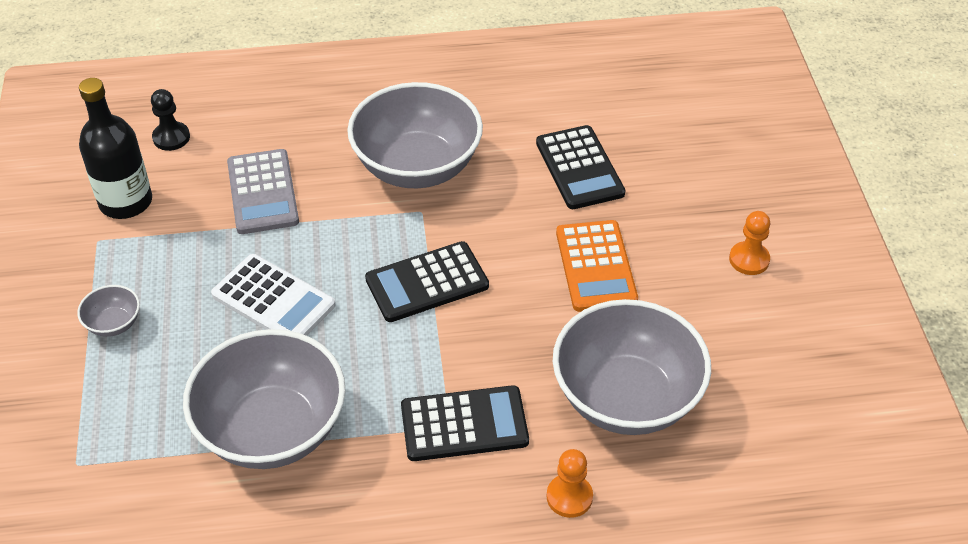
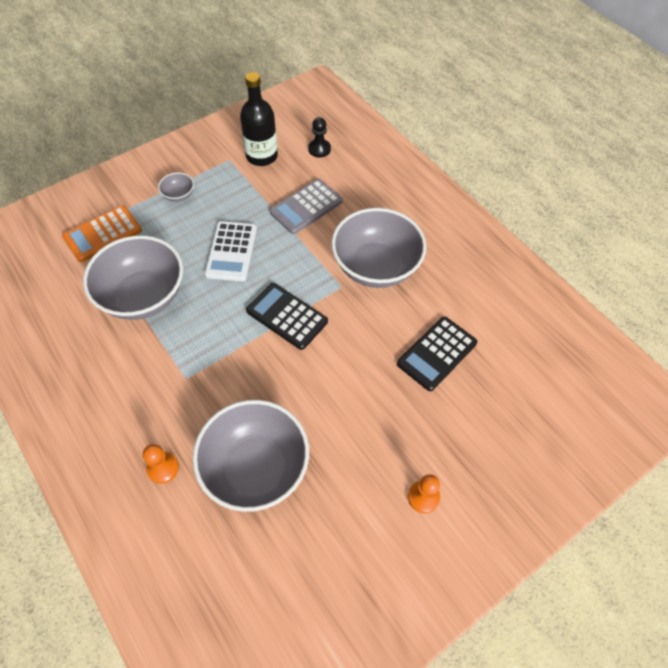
camera: 60 degrees right, 10 degrees up
black calculator [401,385,529,461] -> none
orange calculator [556,220,638,312] -> orange calculator moved to [62,205,142,262]

